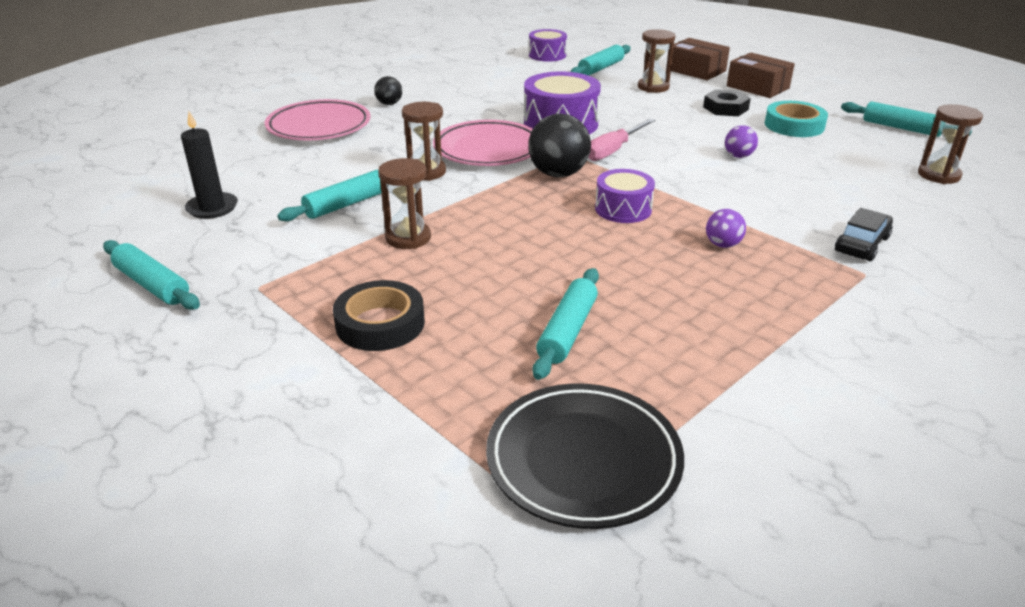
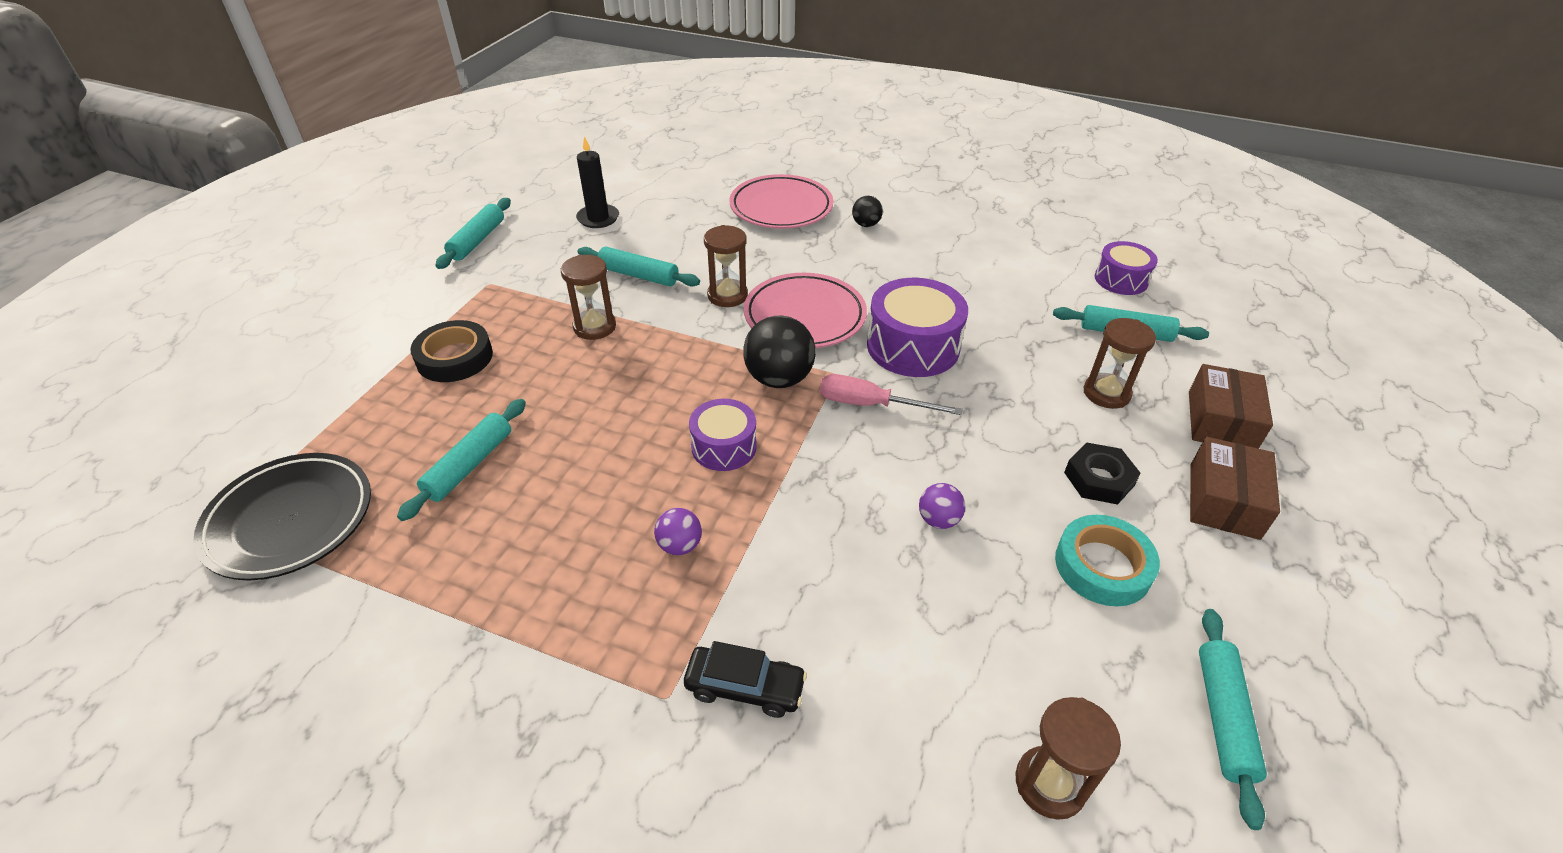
camera: 65 degrees right, 10 degrees up
turquoise rolling pin [533,268,599,380] -> turquoise rolling pin turned 60 degrees counterclockwise [397,399,526,521]

